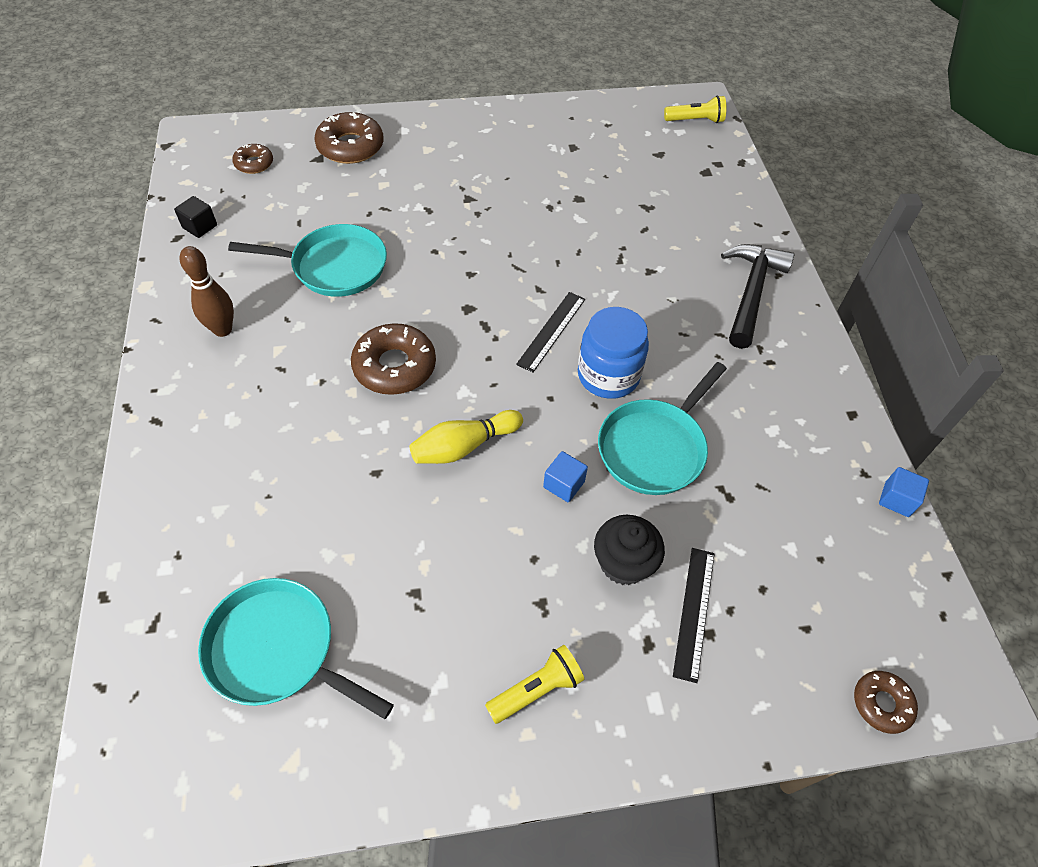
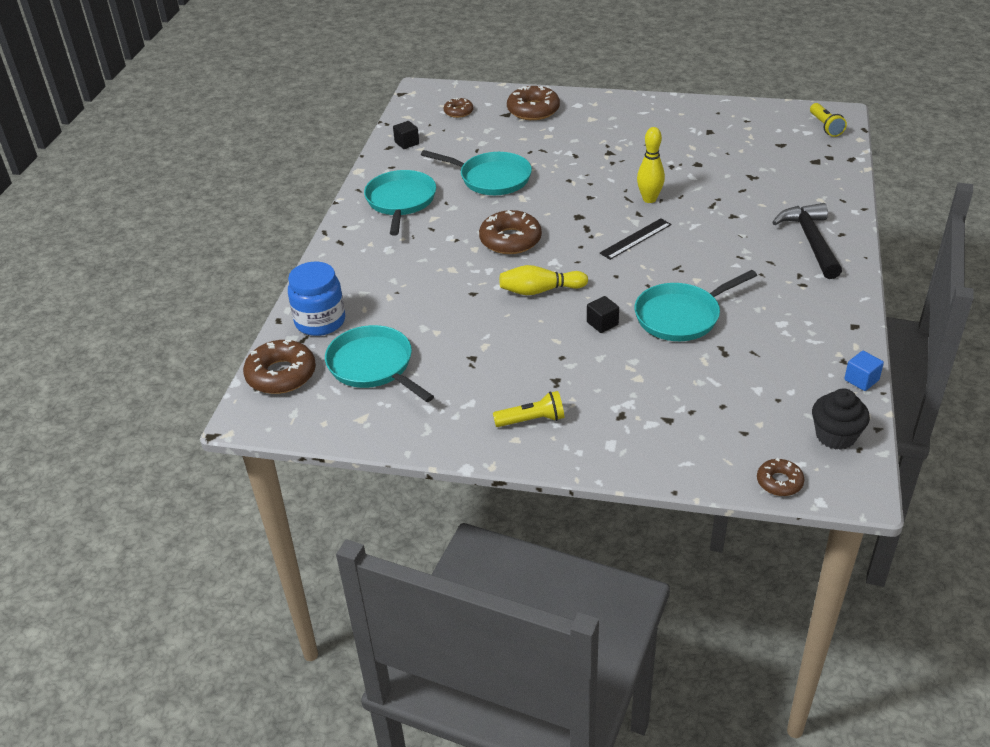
camera: 25 degrees right, 15 degrees down
brown bowling pin [180,246,234,337] -> turquoise pan [364,170,436,236]
blue cube [543,451,588,502] -> black cube [587,296,619,333]
blue jar [578,307,649,399] -> blue jar moved to [288,262,345,336]
black cupcake [594,515,665,585] -> black cupcake moved to [812,389,870,450]
yellow flashlight [664,96,726,123] -> yellow flashlight turned 60 degrees clockwise [810,103,847,137]
black ruler [673,548,715,683] -> none
black hammer [721,244,794,349] -> black hammer turned 45 degrees counterclockwise [772,203,842,279]
none -> brown donut [243,340,316,394]
none -> yellow bowling pin [637,127,665,203]

